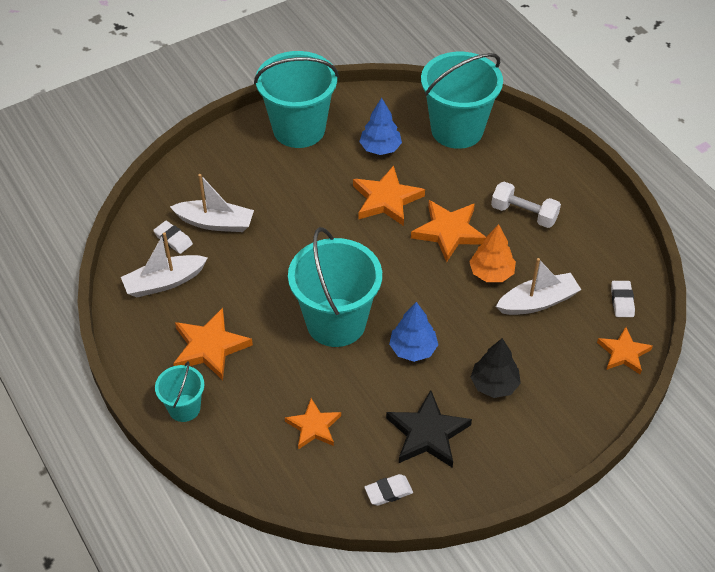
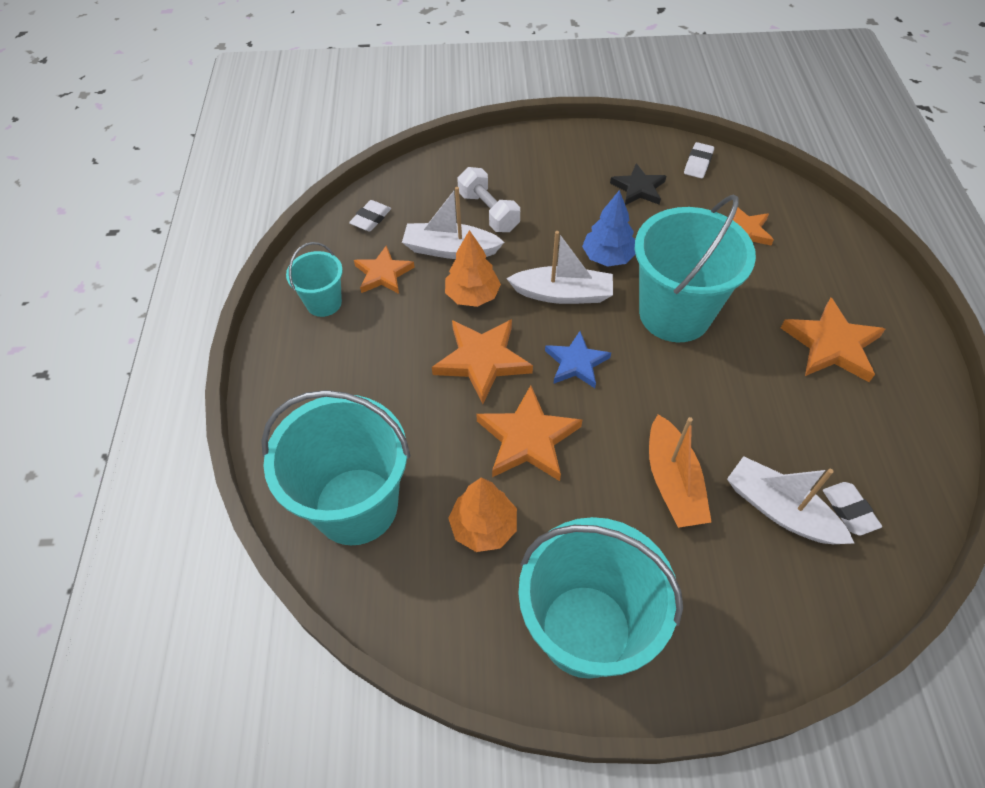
camera: 150 degrees left, 5 degrees up
white boat [121,232,208,297] -> white boat moved to [506,231,613,304]
turquoise bucket [155,361,204,422] -> turquoise bucket moved to [286,242,343,317]
blue tree [359,98,402,155] -> orange tree [448,477,517,552]
white eraser [364,474,413,506] -> white eraser turned 75 degrees counterclockwise [684,142,714,178]
black star [386,390,472,468] -> black star [610,163,666,205], size x0.67
black tree [471,338,521,398] -> none
white dumbbell [491,182,561,228] -> white dumbbell moved to [457,167,520,232]
orange star [597,327,653,374] -> orange star moved to [354,245,415,294]
none -> blue star [545,331,611,388]
none -> orange boat [649,414,712,528]

